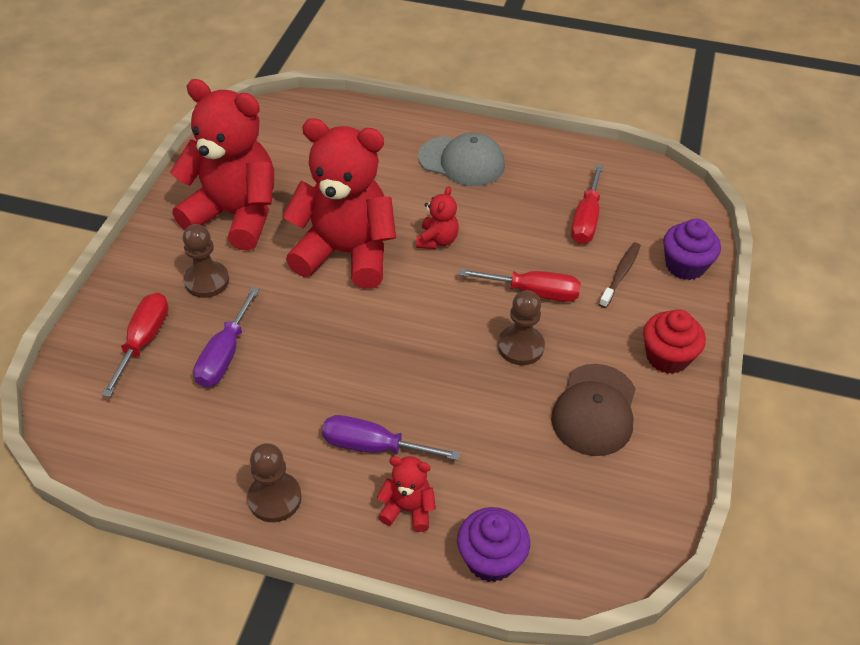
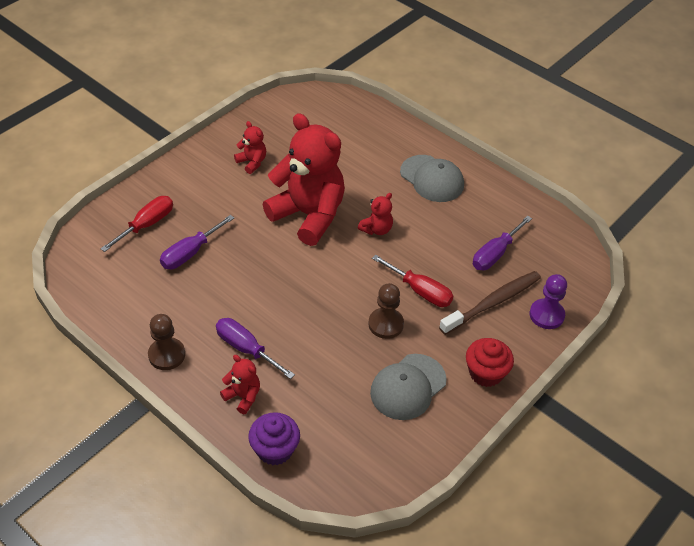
camera: 25 degrees right, 0 degrees up
red teddy bear [170,79,274,251] -> red teddy bear [234,121,266,174], size x0.43
brown pawn [183,224,229,298] -> none
brown cap [551,364,636,456] -> grey cap [370,354,447,420]
red screwdriver [571,164,603,244] -> purple screwdriver [473,216,532,270]
brown toothbrush [599,242,641,308] -> brown toothbrush [439,271,541,335], size x1.66
purple cupcake [663,219,721,280] -> purple pawn [530,274,567,329]

